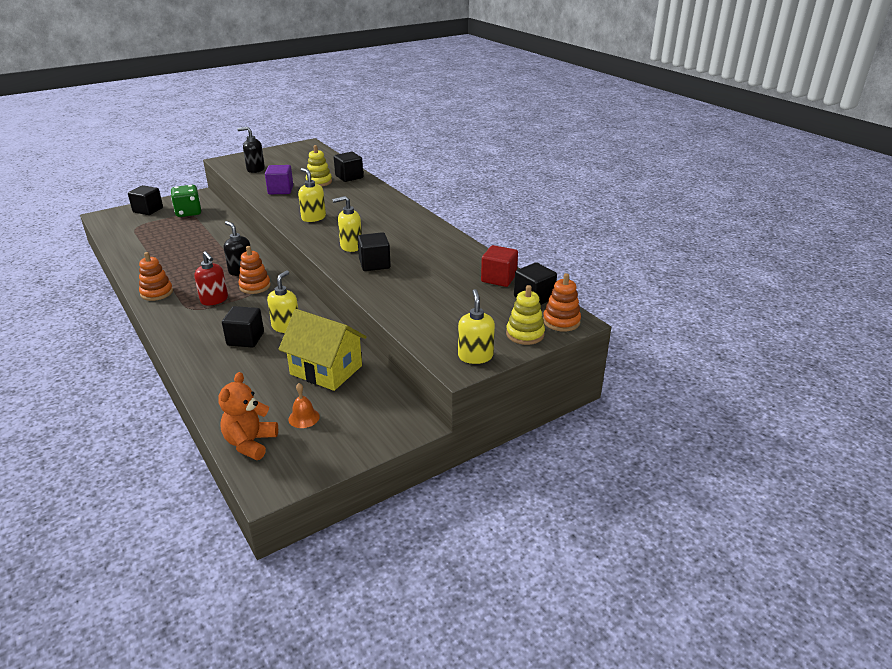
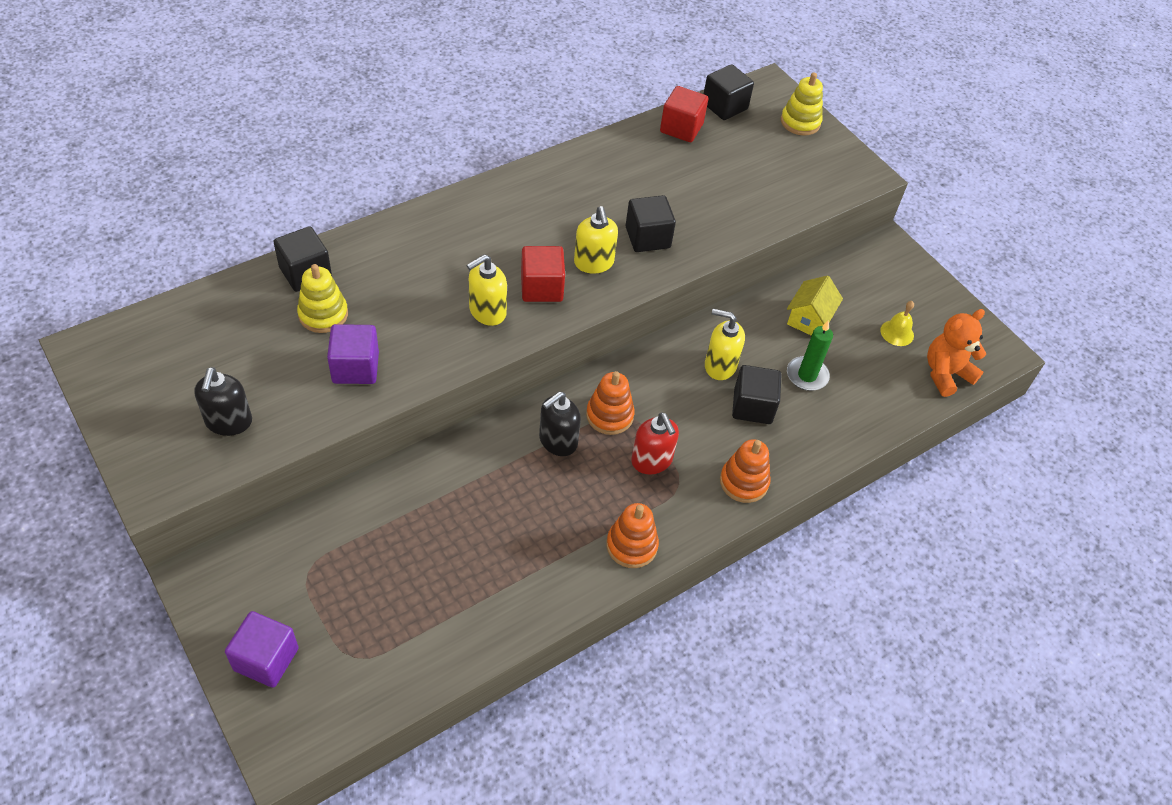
camera: 95 degrees left, 20 degrees up
black cube [128,185,163,215] -> purple cube [225,611,299,688]
green dice [171,185,201,217] -> none
red soap dispenser [194,251,228,305] -> red soap dispenser turned 105 degrees clockwise [631,413,679,474]
orange teddy bear [218,372,278,460] -> orange teddy bear turned 135 degrees clockwise [927,309,987,397]
yellow house [279,309,367,391] -> yellow house [787,275,843,336], size x0.59
orange bell [288,383,320,428] -> yellow bell [880,301,914,346]
yellow soap dispenser [458,289,495,364] -> none
orange stacking toy [543,273,581,332] -> orange stacking toy moved to [720,439,771,503]
none -> red cube [521,246,565,302]
none -> green candle [787,320,833,391]

